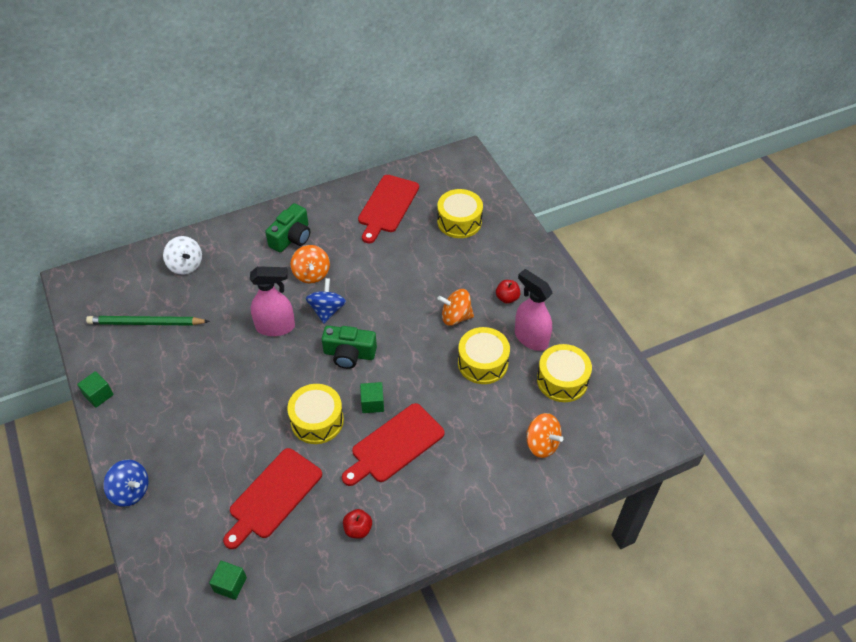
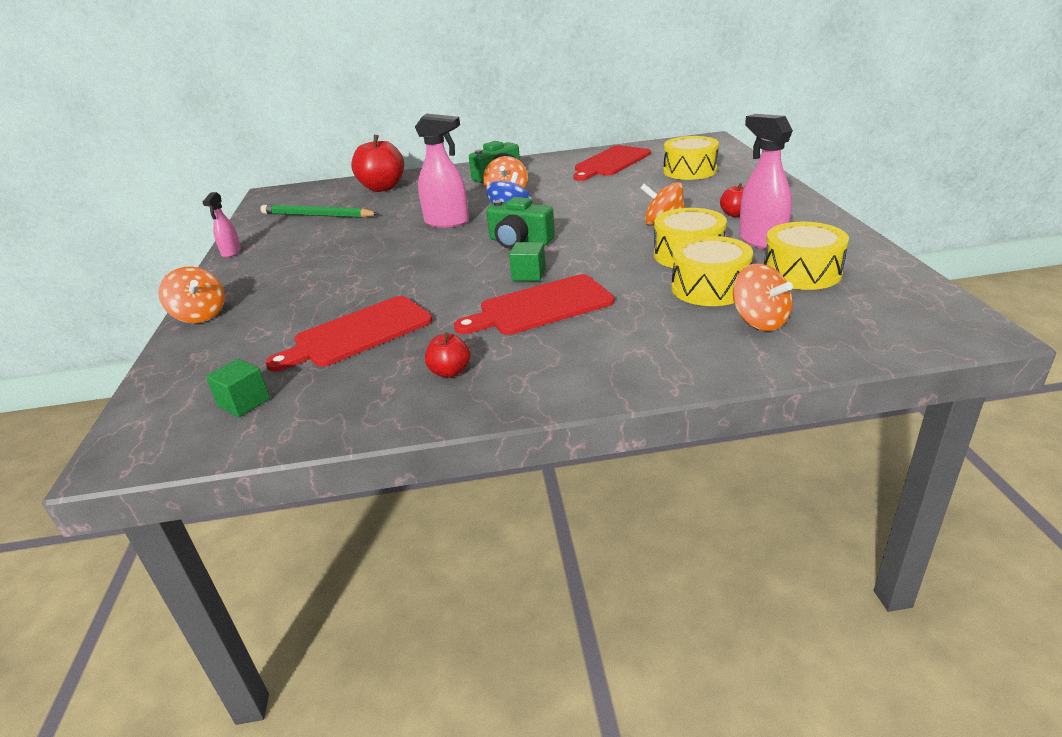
camera: 20 degrees right, 20 degrees down
green cube [77,371,114,408] -> pink spray bottle [203,192,241,258]
blue spinning top [104,460,148,507] -> orange spinning top [158,267,225,323]
white spinning top [163,236,202,275] -> red apple [351,135,404,192]
yellow drum [287,384,344,444] -> yellow drum moved to [671,236,753,306]

